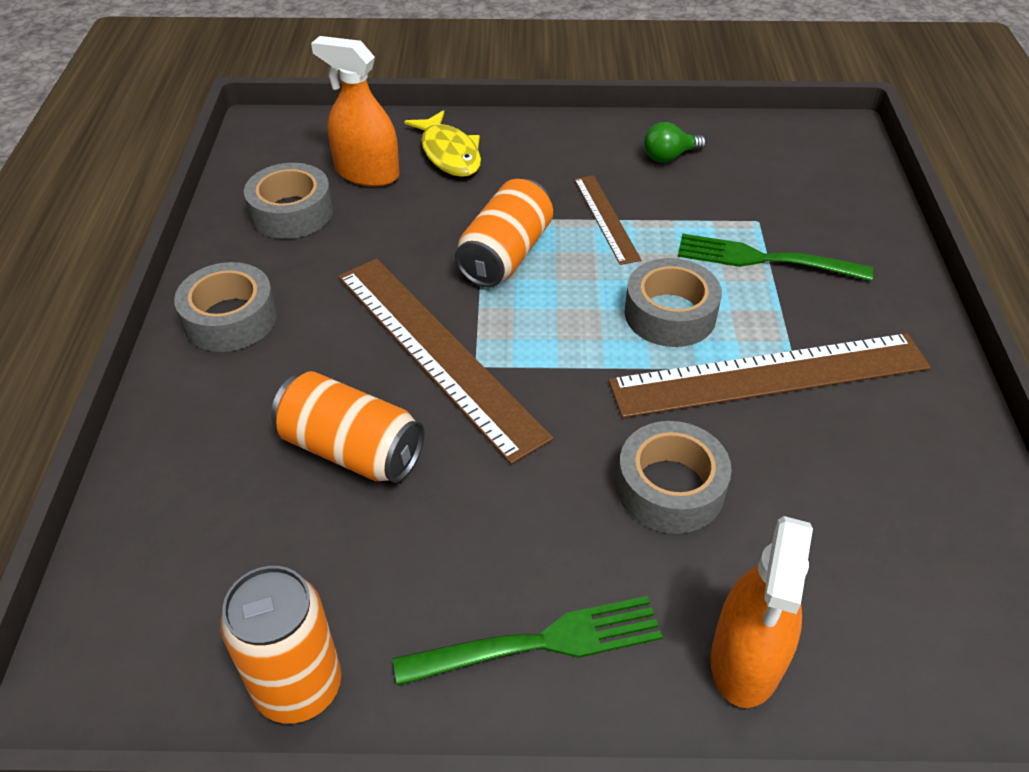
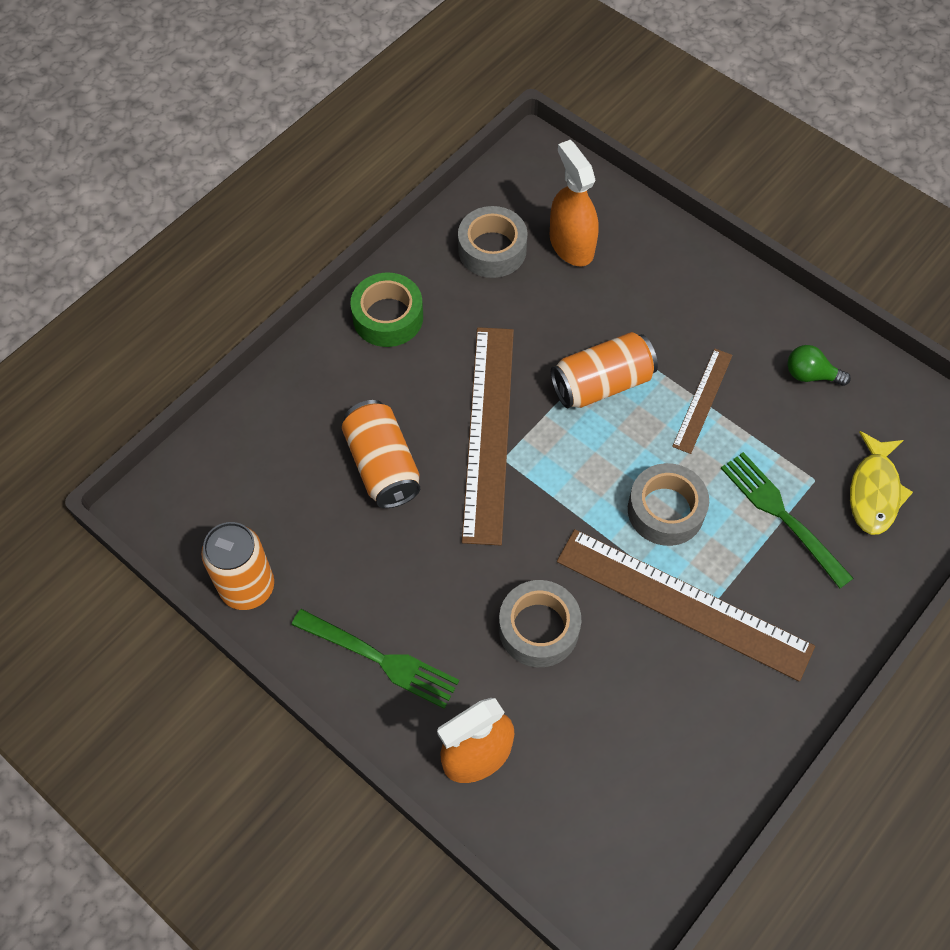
camera: 40 degrees right, 15 degrees up
grey tape [174,262,277,352] -> green tape [350,273,423,347]
yellow fish [404,110,481,177] -> yellow fish moved to [850,431,913,535]

